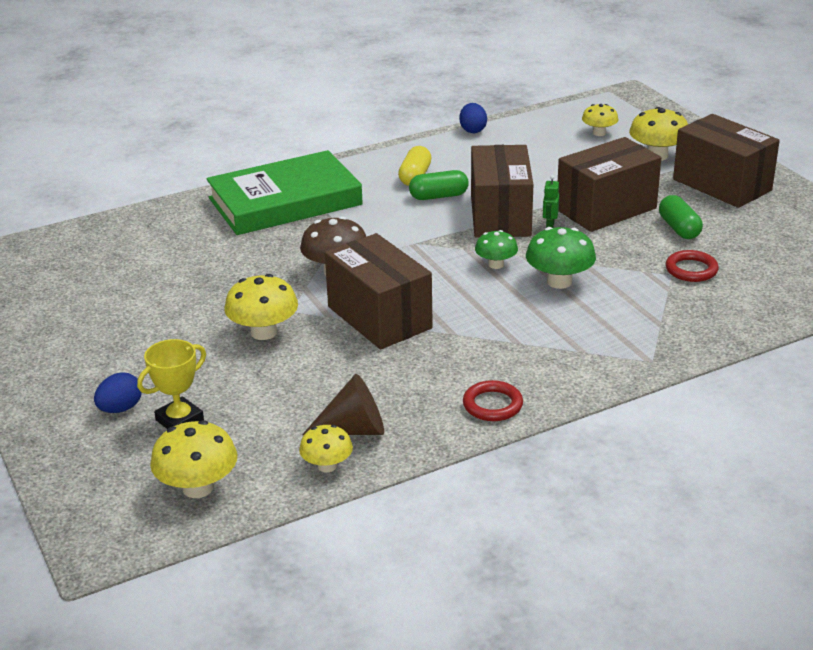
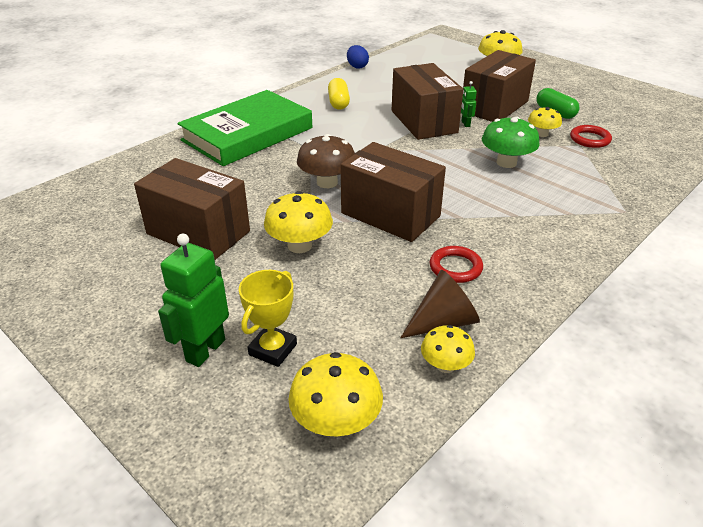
camera: 20 degrees left, 5 degrees up
blue egg [94,372,142,413] -> green robot [158,234,229,367]
green capsule [409,170,469,200] -> none
red ring [463,380,523,421] -> red ring moved to [430,246,483,283]
green mushroom [475,230,518,269] -> none
yellow mushroom [582,104,619,136] -> yellow mushroom moved to [528,107,562,137]
brown box [673,114,780,208] -> brown box moved to [134,158,250,260]

